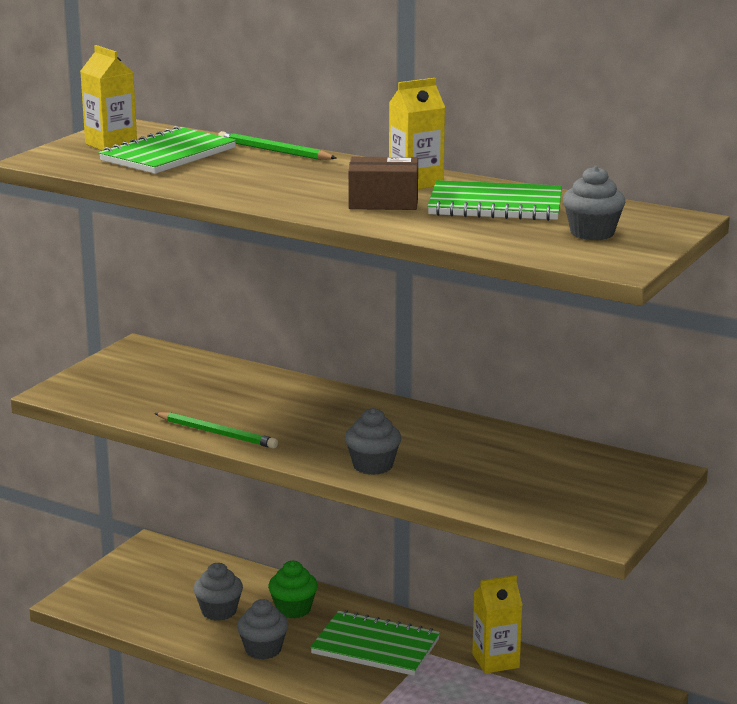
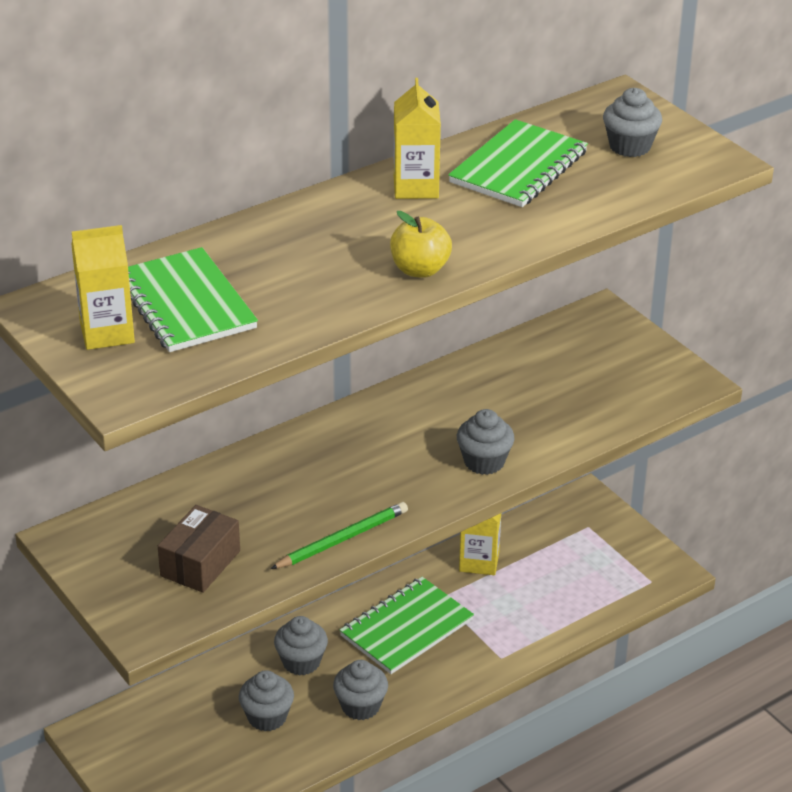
camera: 65 degrees left, 15 degrees up
green pencil [218,131,336,160] -> none
green cupcake [268,561,318,618] -> grey cupcake [274,616,328,676]
brown box [348,157,418,210] -> brown box moved to [158,505,240,593]
none -> yellow apple [390,211,452,278]

